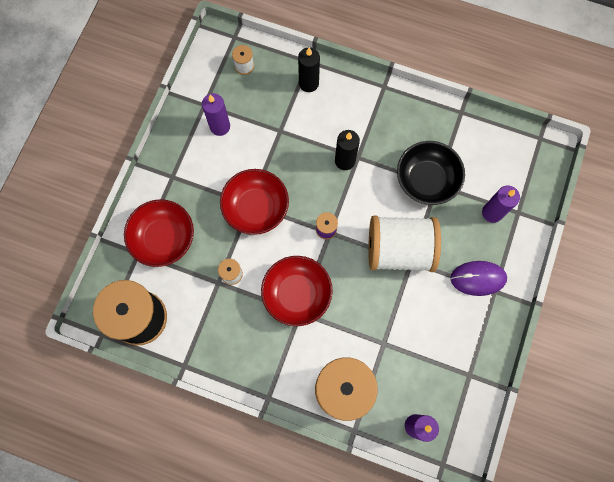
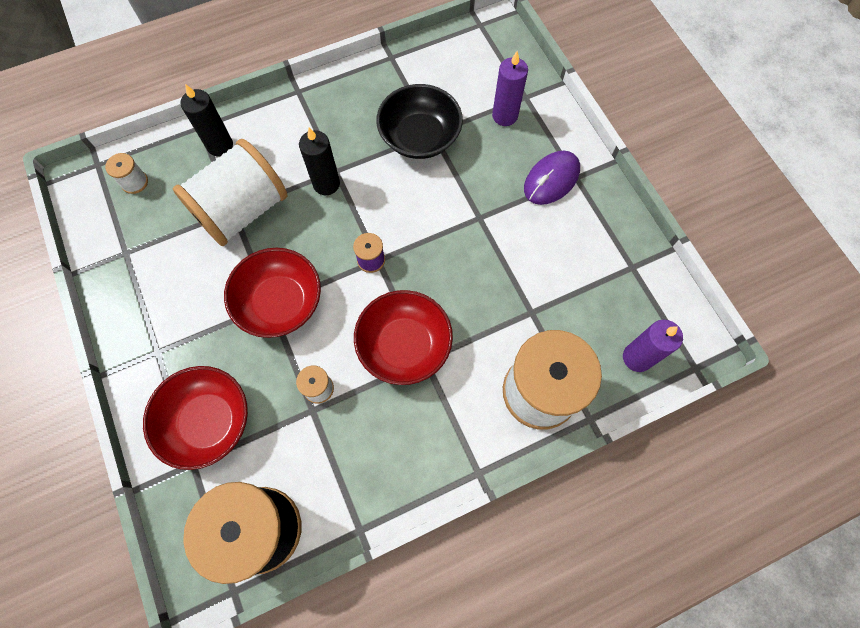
camera: 45 degrees left, 5 degrees down
purple candle [202,93,230,136] -> none
white spool [368,215,441,272] -> white spool moved to [173,139,288,246]

